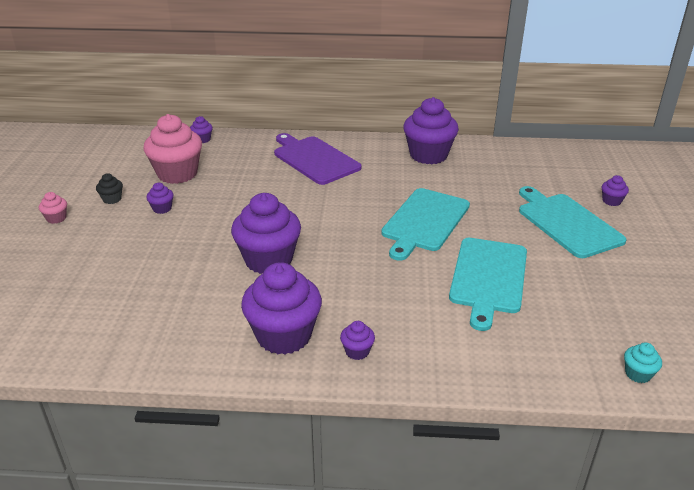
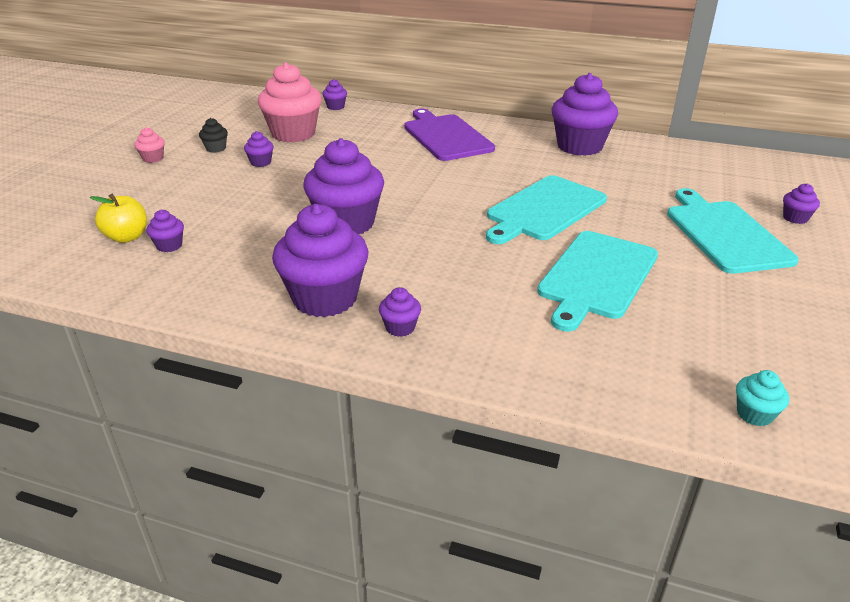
camera: 15 degrees right, 0 degrees up
none -> yellow apple [90,194,147,243]
none -> purple cupcake [146,210,184,252]

